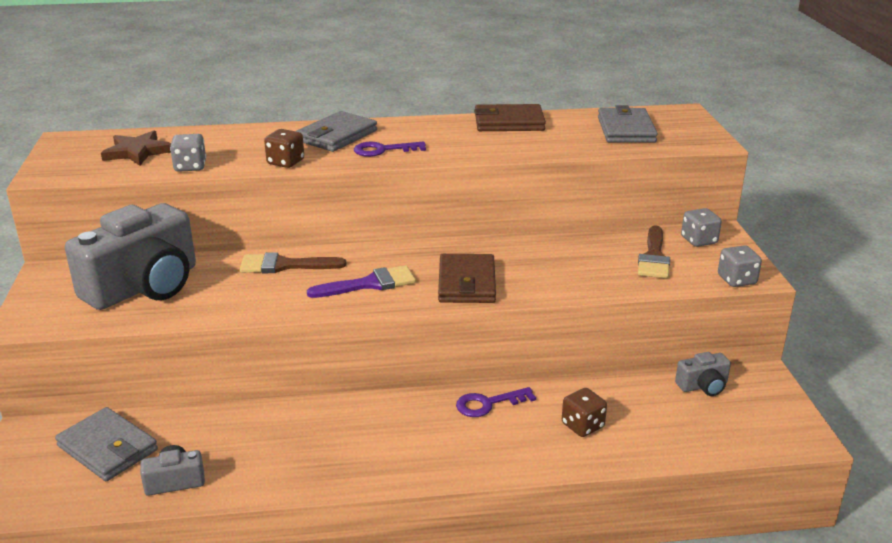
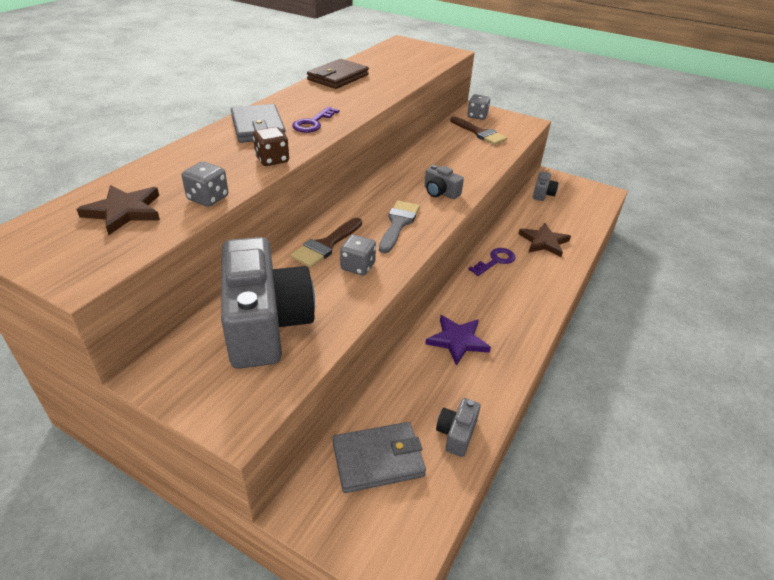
camera: 55 degrees left, 10 degrees up
purple brush [307,265,416,298] -> grey brush [379,200,420,253]
brown wallet [438,254,496,303] -> grey camera [424,165,464,199]
purple key [456,387,536,417] -> purple key turned 150 degrees counterclockwise [468,248,515,276]
brown dice [562,388,607,437] -> brown star [519,223,571,257]
grey wallet [598,105,658,143] -> none
grey dice [718,245,762,287] -> grey dice moved to [340,235,376,275]
none -> purple star [425,315,491,366]

